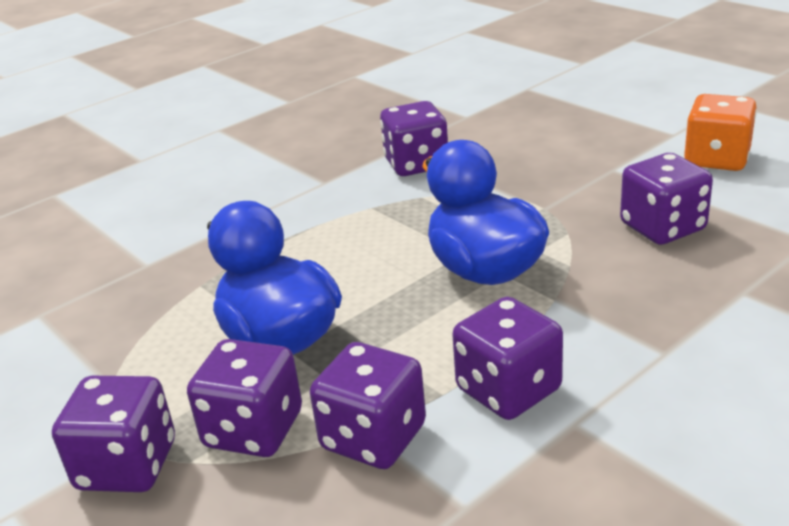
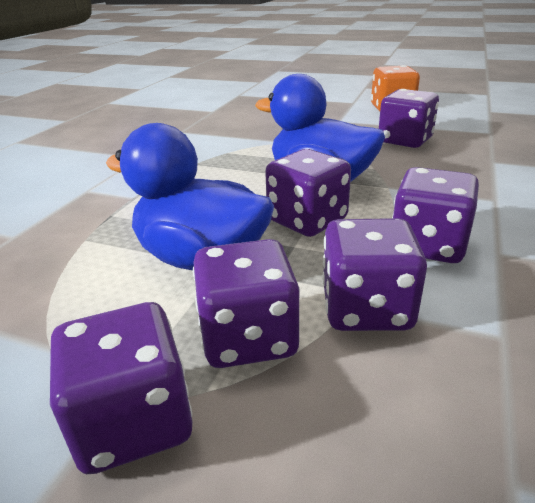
camera: 30 degrees left, 0 degrees up
purple dice [380,101,448,176] -> purple dice moved to [265,149,351,237]

